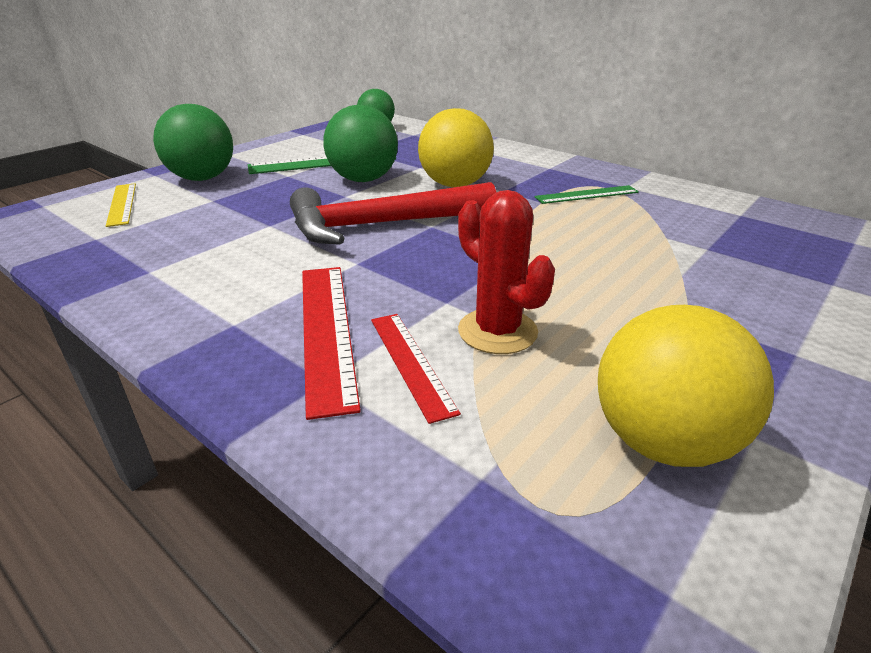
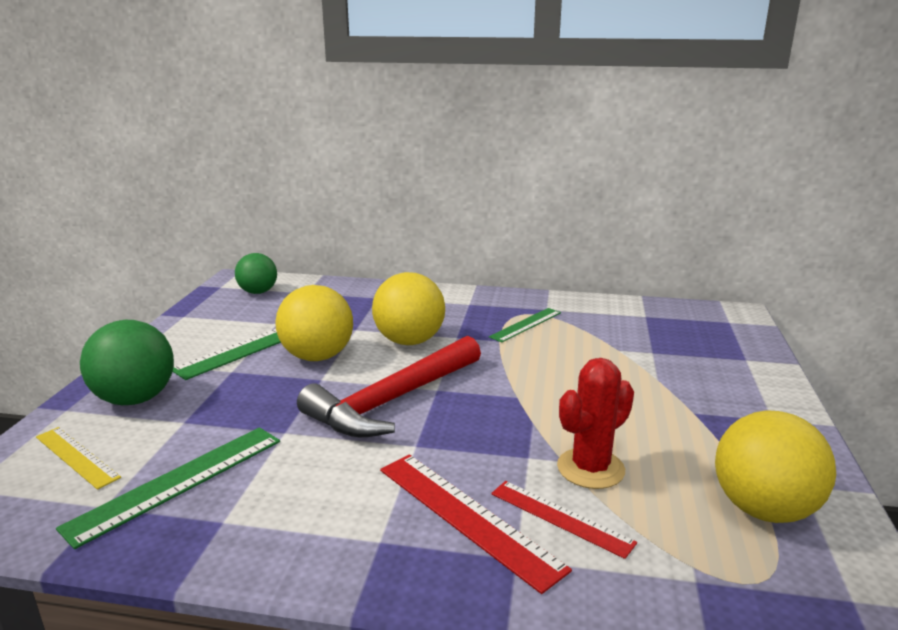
camera: 30 degrees left, 10 degrees down
green ball [323,105,398,182] -> yellow ball [275,285,353,361]
red cactus [458,190,555,354] -> red cactus turned 60 degrees counterclockwise [557,358,634,489]
none -> green ruler [56,427,280,549]

